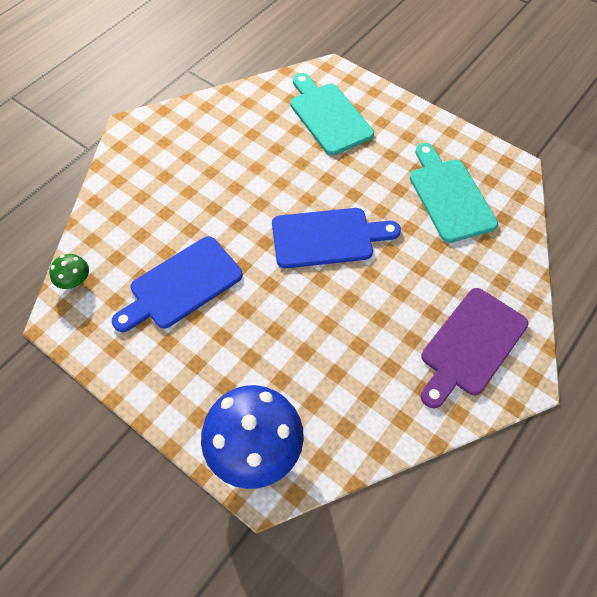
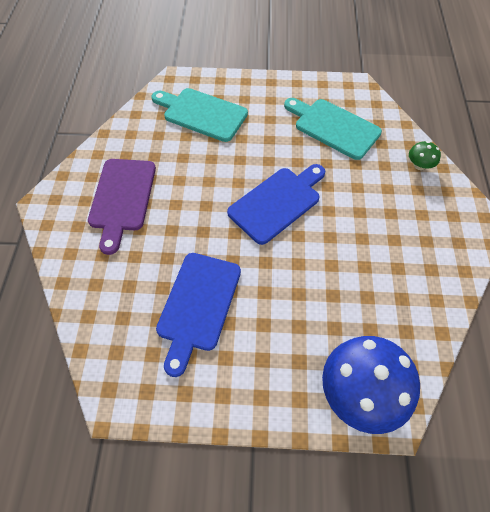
camera: 35 degrees left, 0 degrees up
green mushroom [49,254,89,289] -> green mushroom moved to [409,141,441,170]
purple cutting board [421,288,528,408] -> purple cutting board moved to [88,159,156,255]

